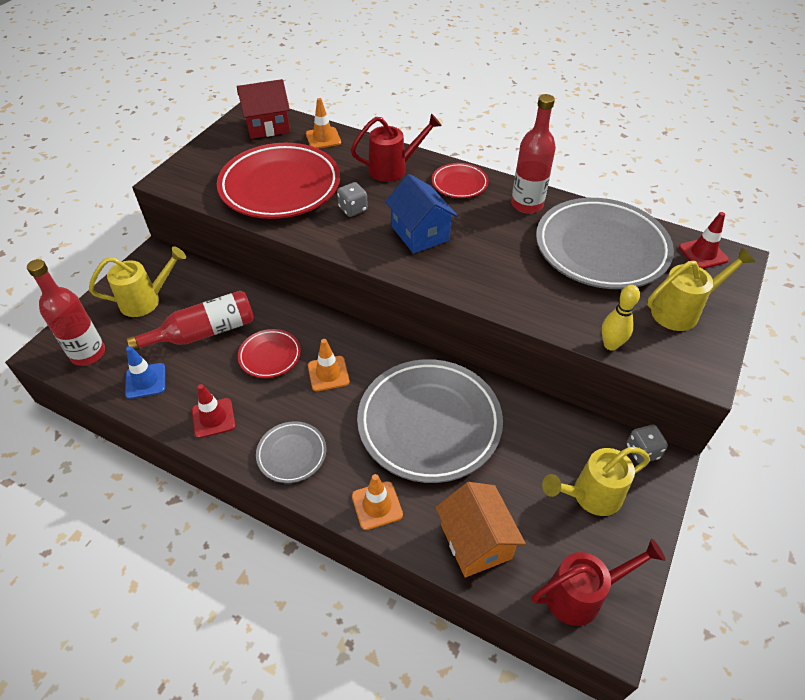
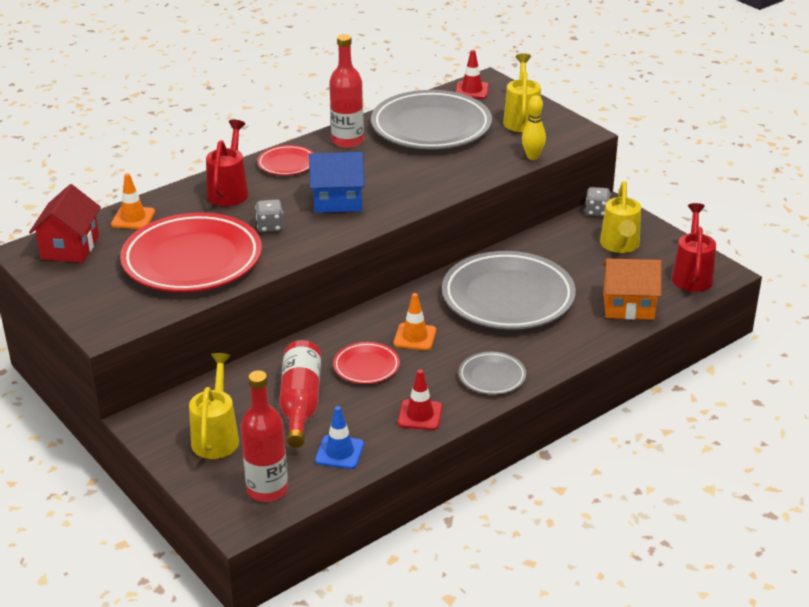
camera: 65 degrees left, 15 degrees down
orange traffic cone [352,474,403,530] -> none

